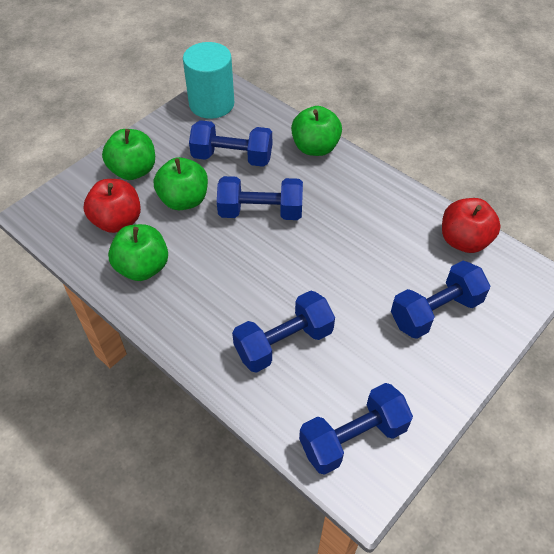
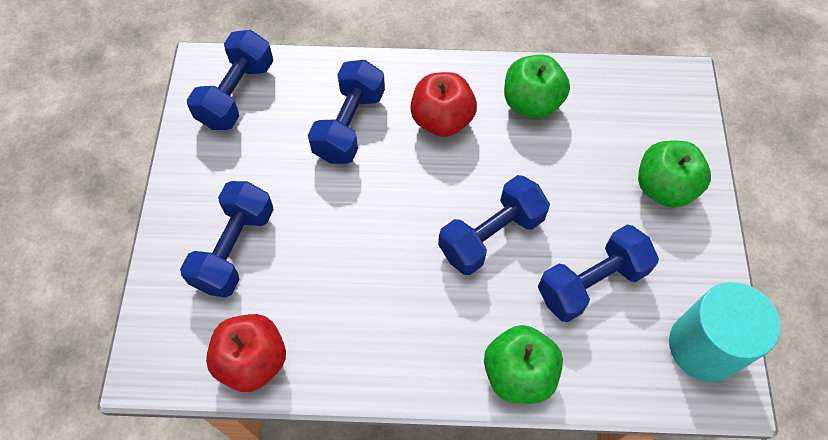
camera: 140 degrees right, 10 degrees up
red apple [84,179,141,233] -> red apple moved to [410,72,477,137]
green apple [154,157,208,210] -> none

